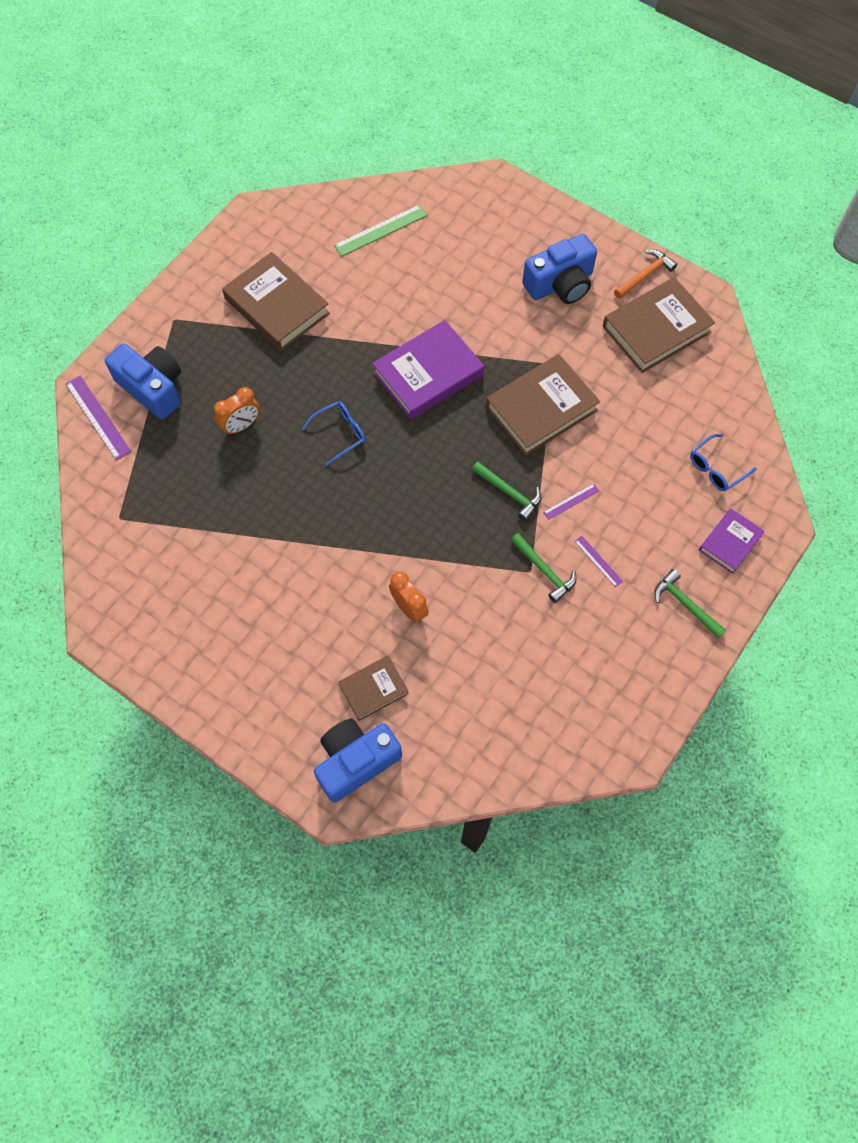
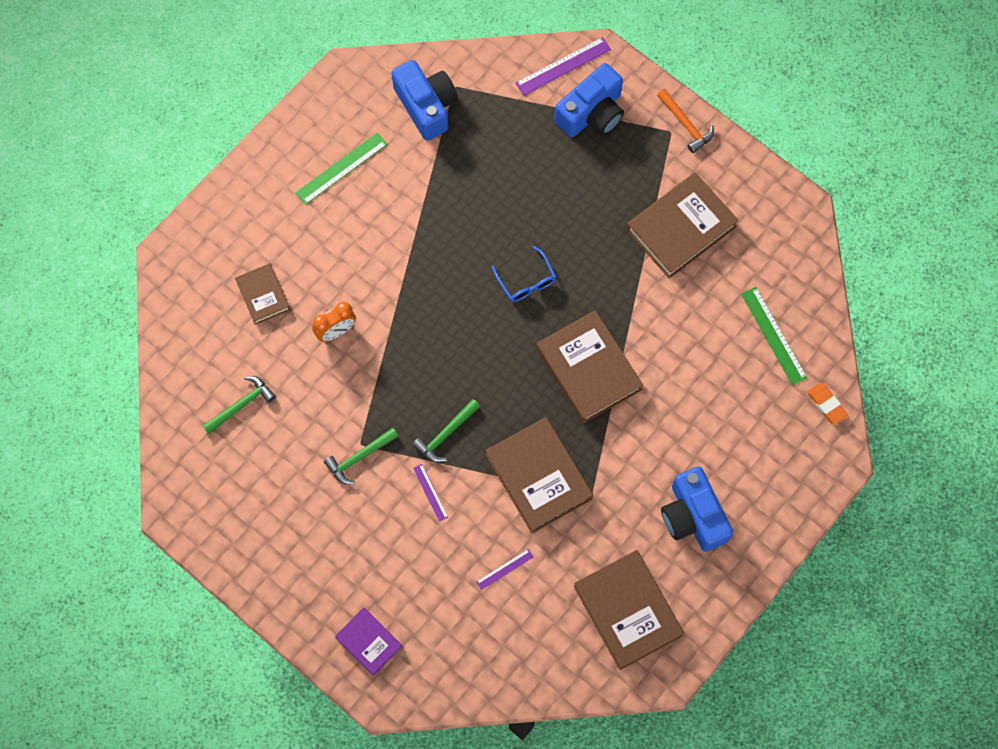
camera: 95 degrees right, 5 degrees up
orange clock [214,387,260,435] -> none
blue camera [314,719,402,803] -> blue camera moved to [391,60,458,141]
purple book [372,320,484,420] -> brown book [536,310,643,423]
purple ruler [574,536,623,587] -> purple ruler moved to [476,549,533,590]
orange hammer [614,250,677,299] -> orange hammer moved to [657,89,714,153]
green hammer [654,569,726,638] -> green hammer moved to [203,376,276,434]
blue glasses [690,434,757,491] -> none
none -> green ruler [295,133,387,205]
none -> orange eraser [807,383,848,425]

